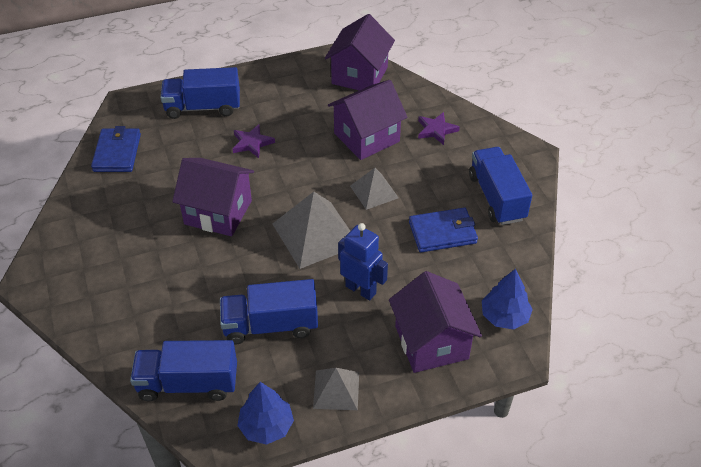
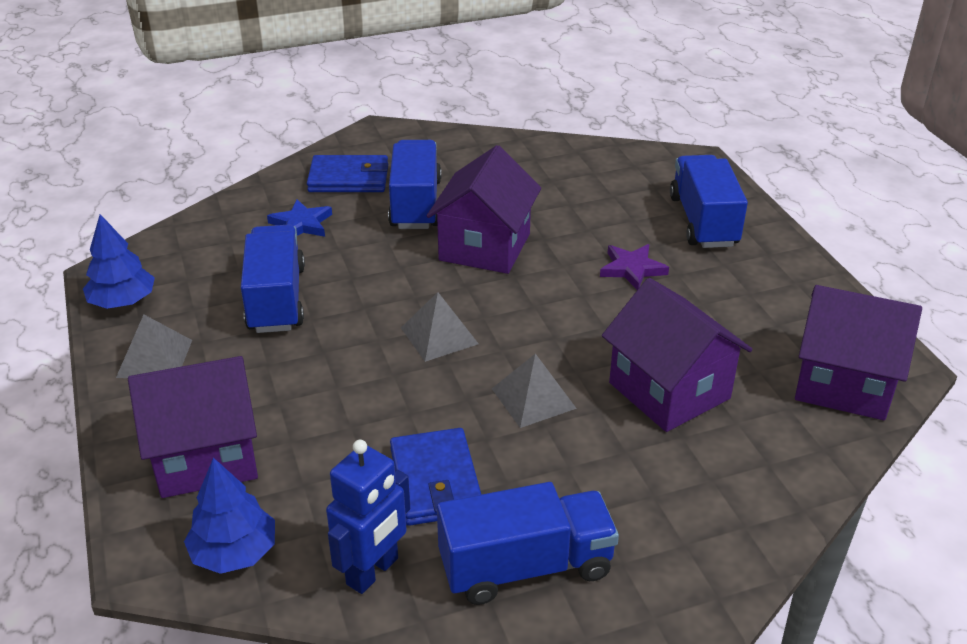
camera: 90 degrees right, 10 degrees down
blue wallet [91,126,141,172] -> blue wallet moved to [307,155,388,192]
blue truck [130,340,237,402] -> blue truck moved to [388,140,442,229]
grey pyramid [273,192,350,269] -> grey pyramid [401,292,479,362], size x0.58
blue robot [338,223,388,301] -> blue robot moved to [326,440,410,594]
purple star [418,112,460,145] -> none
none -> blue star [267,200,332,237]

